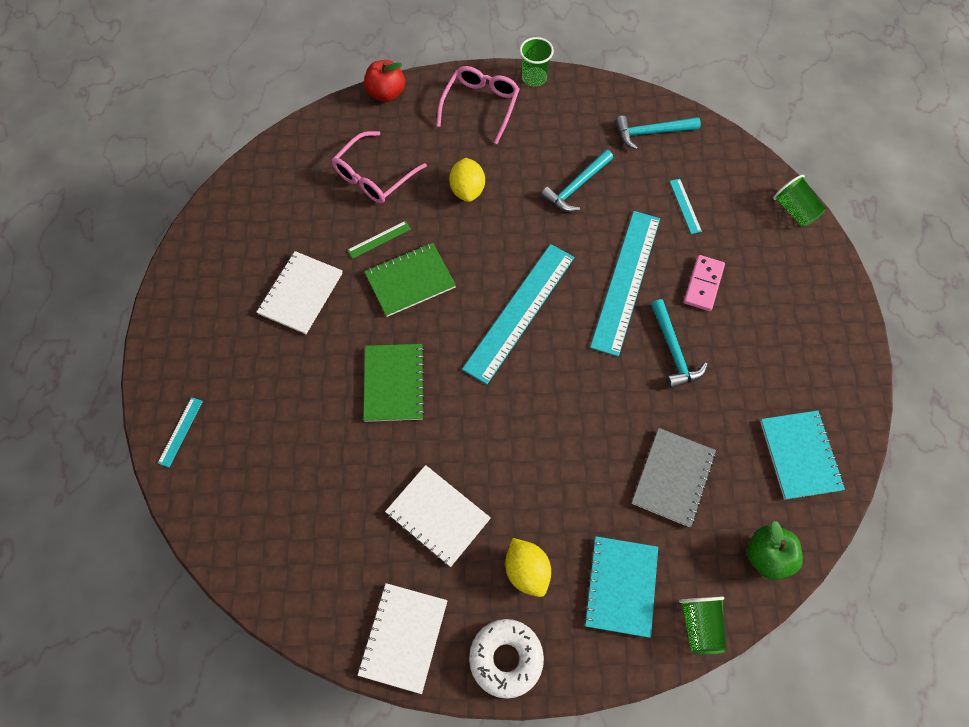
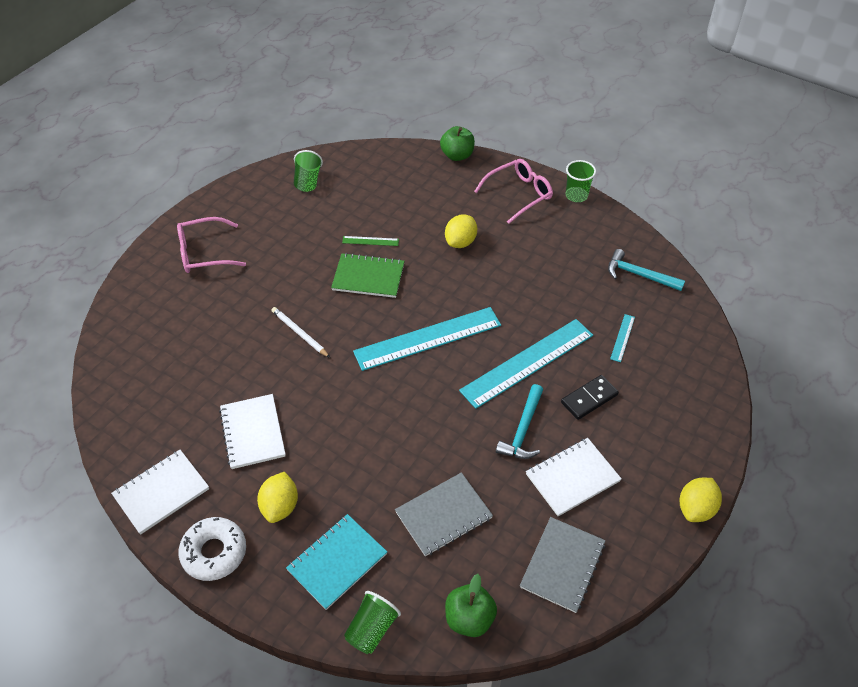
camera: 35 degrees right, 15 degrees down
turquoise ruler [158,397,203,467] -> none
white notebook [257,251,343,334] -> white notebook moved to [526,438,622,516]
pink glasses [332,131,427,203] -> pink glasses moved to [177,217,246,273]
green notebook [363,344,425,422] -> white pencil [271,307,330,358]
red apple [364,60,405,102] -> green apple [440,126,475,161]
turquoise hammer [541,149,613,212] -> none
pink domino [684,255,725,311] -> black domino [561,375,619,420]
turquoise notebook [760,411,845,500] -> grey notebook [520,517,606,613]
green cup [773,175,825,226] -> green cup moved to [294,150,323,192]
none -> yellow lemon [680,478,722,522]

